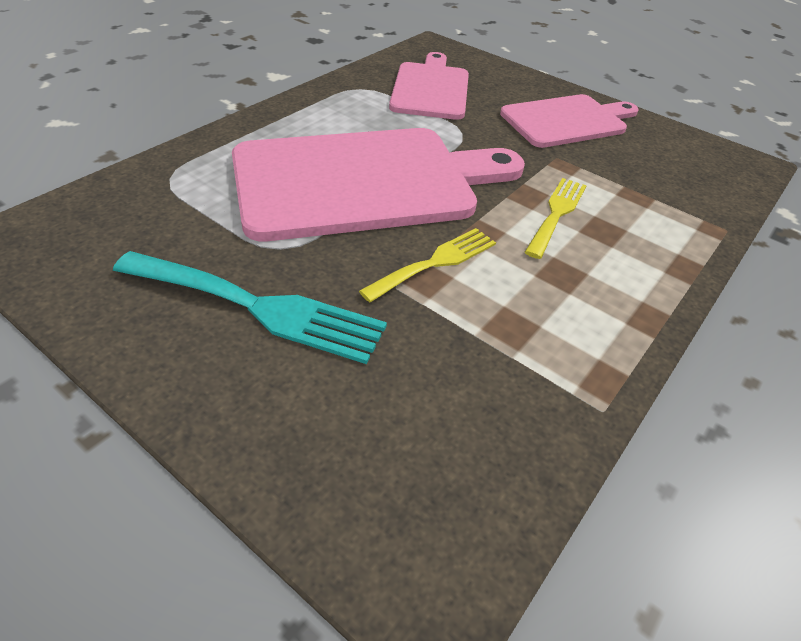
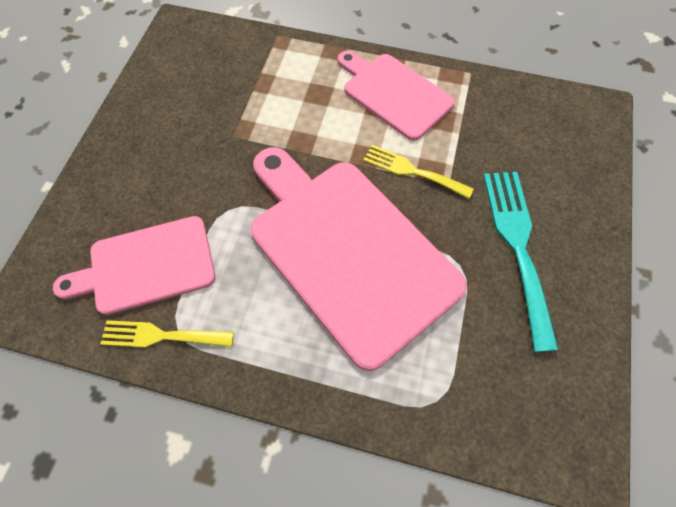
camera: 110 degrees left, 20 degrees up
pink cutting board [500,94,638,148] -> pink cutting board moved to [338,51,455,141]
yellow fork [525,178,587,259] -> yellow fork moved to [100,320,234,347]

